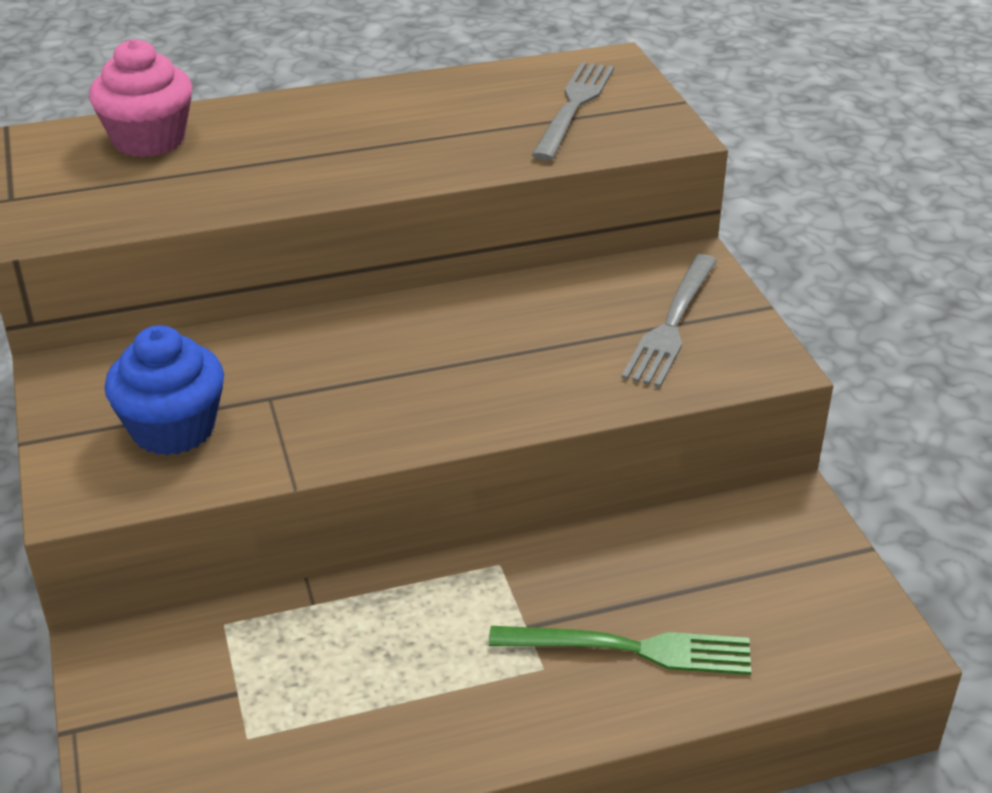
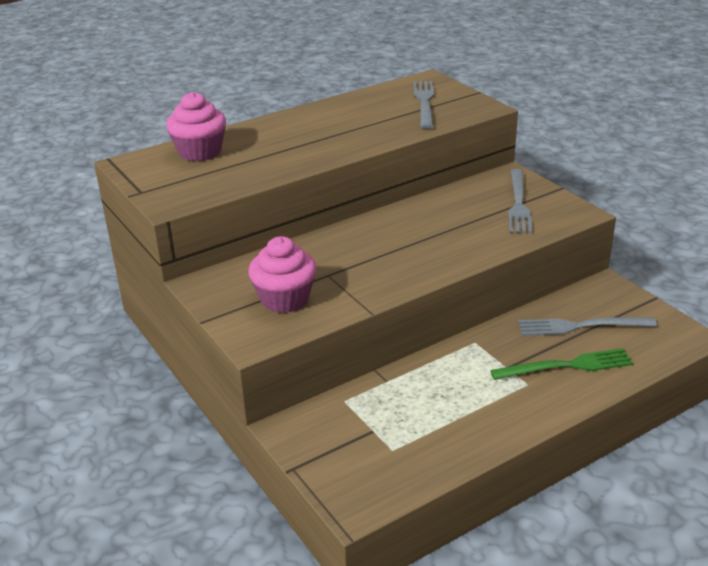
camera: 15 degrees left, 5 degrees down
blue cupcake [104,325,224,455] -> pink cupcake [248,236,317,313]
none -> grey fork [518,317,657,336]

